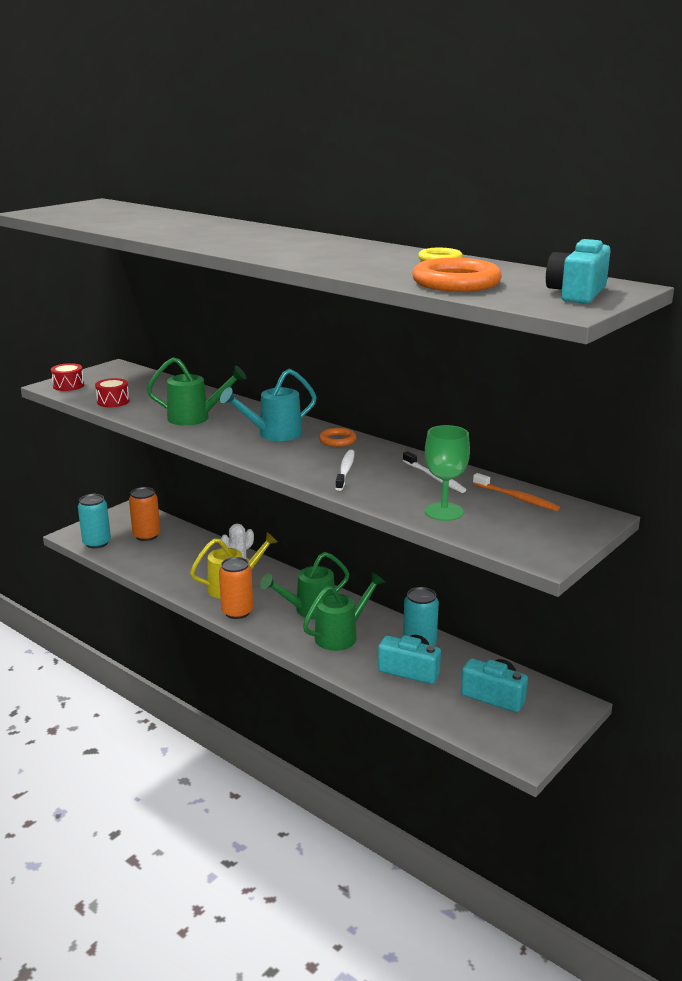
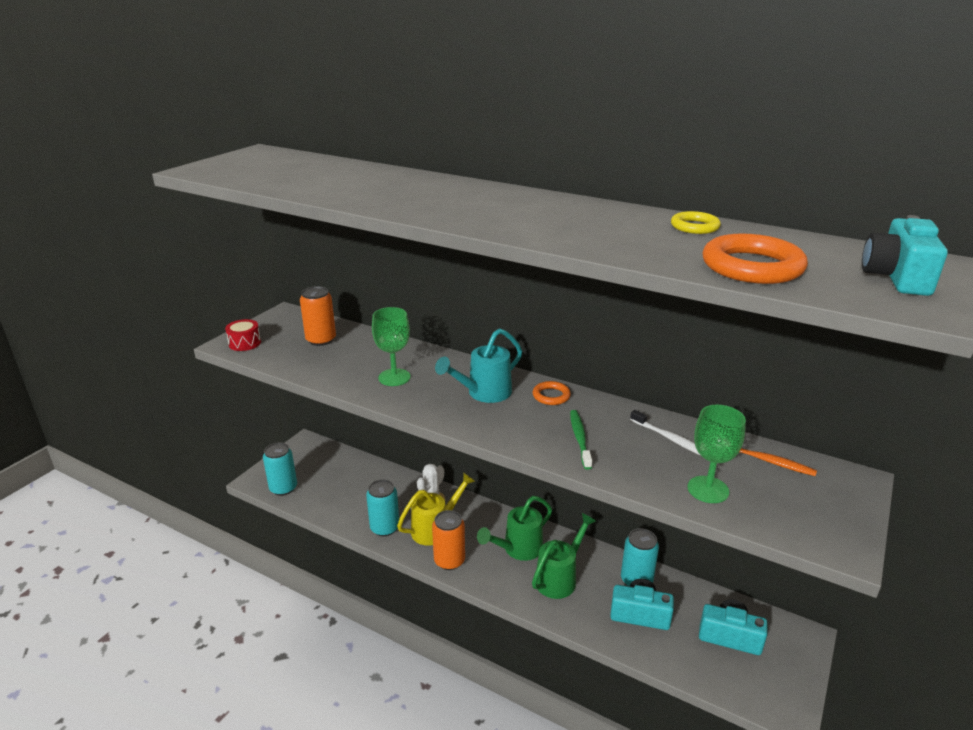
camera: 10 degrees left, 5 degrees up
red drum [95,378,129,407] -> none
orange can [129,487,160,541] -> orange can moved to [300,286,336,346]
green watering can [147,357,246,426] -> green goblet [372,307,411,386]
white toothbrush [335,450,354,491] -> green toothbrush [570,410,592,470]
none -> turquoise can [366,479,399,536]

